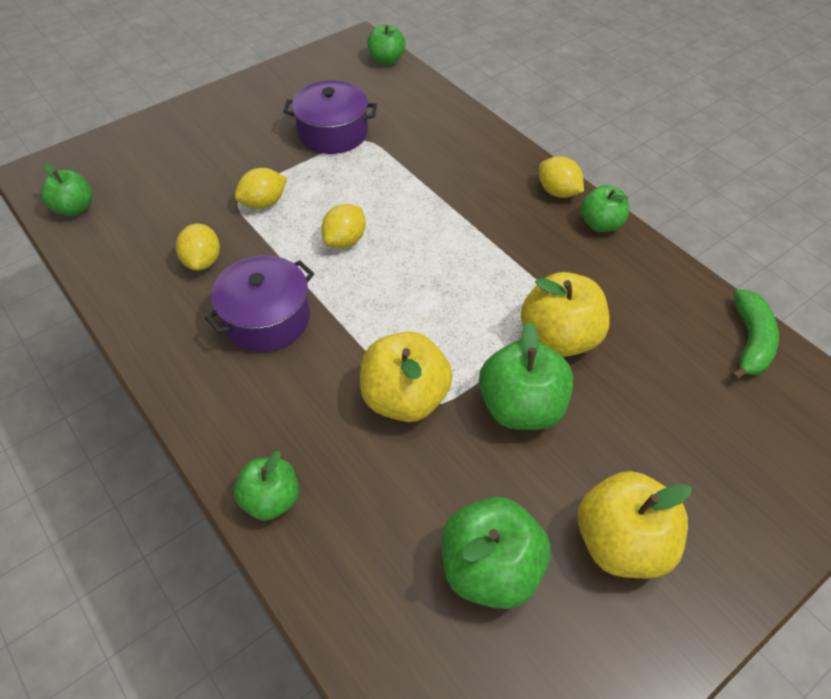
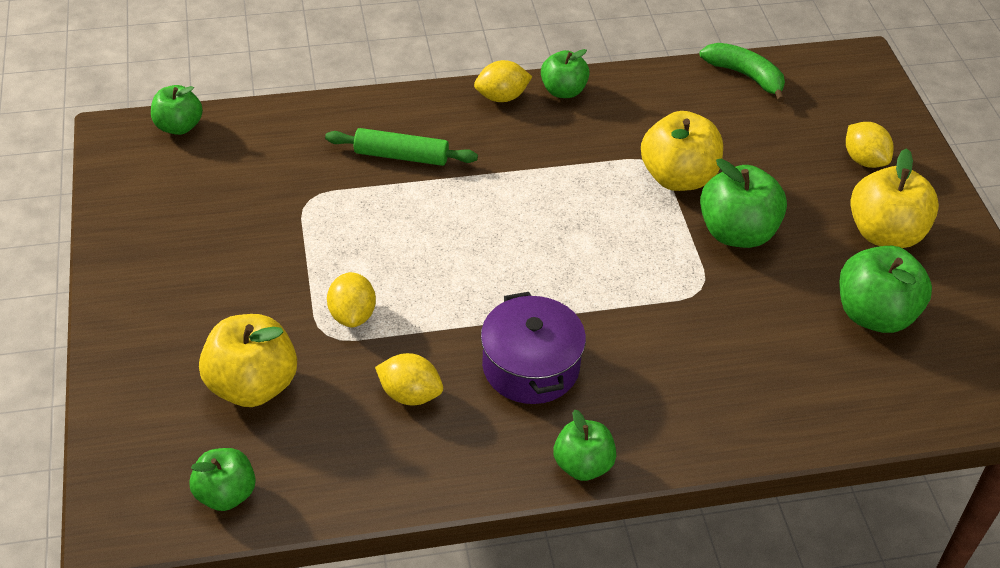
camera: 65 degrees left, 5 degrees down
green apple [234,451,299,521] -> green apple moved to [554,409,616,481]
purple pot [283,80,377,154] -> none
yellow lemon [321,204,366,248] -> yellow lemon moved to [846,122,894,168]
yellow apple [360,331,453,422] -> yellow apple moved to [199,314,297,407]
none -> green rolling pin [325,128,478,166]

